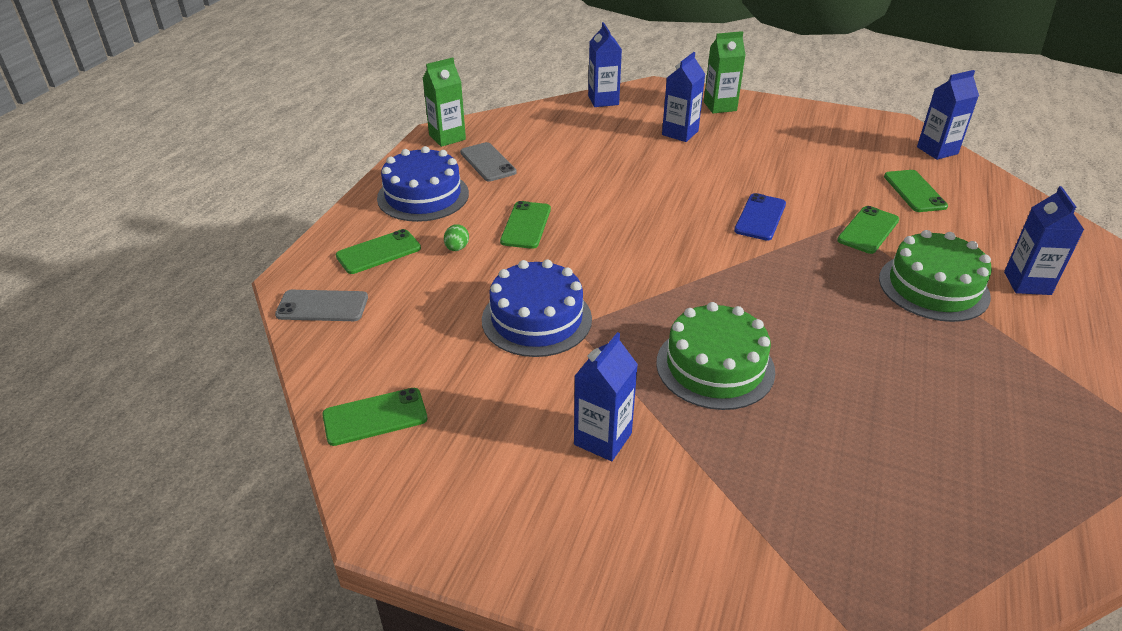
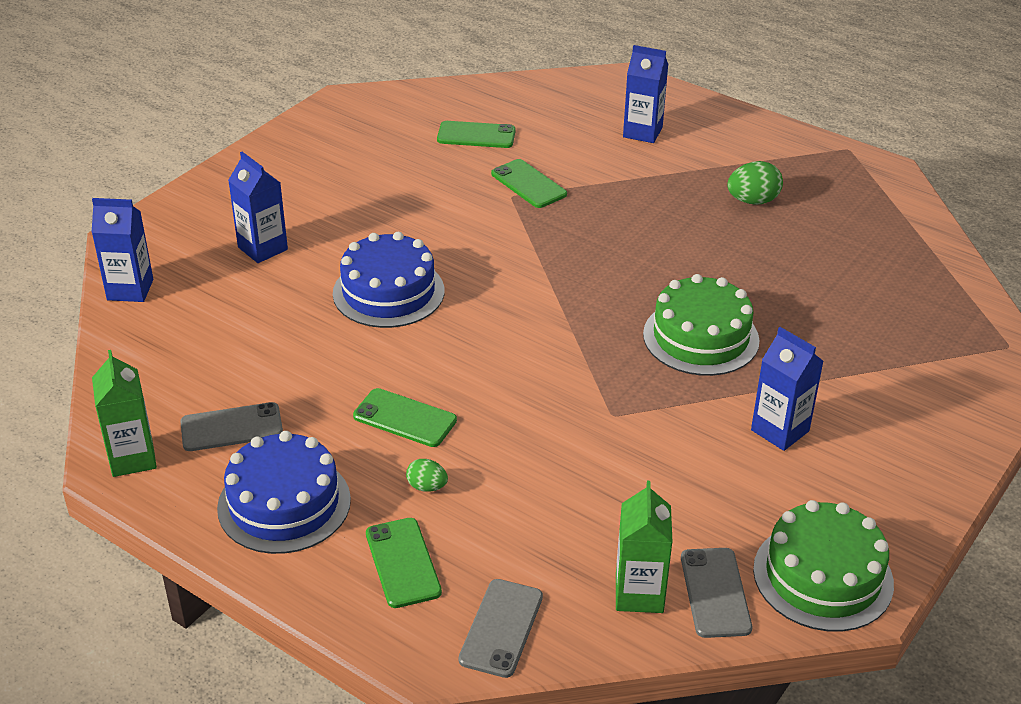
camera: 75 degrees left, 0 degrees up
green phone [322,388,427,446] -> grey phone [681,548,752,638]
blue cake [482,259,592,357] -> blue cake moved to [333,232,444,328]
green carton [704,31,746,113] -> green carton moved to [616,481,673,613]
blue phone [734,193,786,241] -> none
green cake [879,230,992,322] -> green cake moved to [753,500,894,632]
blue carton [917,70,979,160] -> none
none -> green egg [727,161,783,205]

